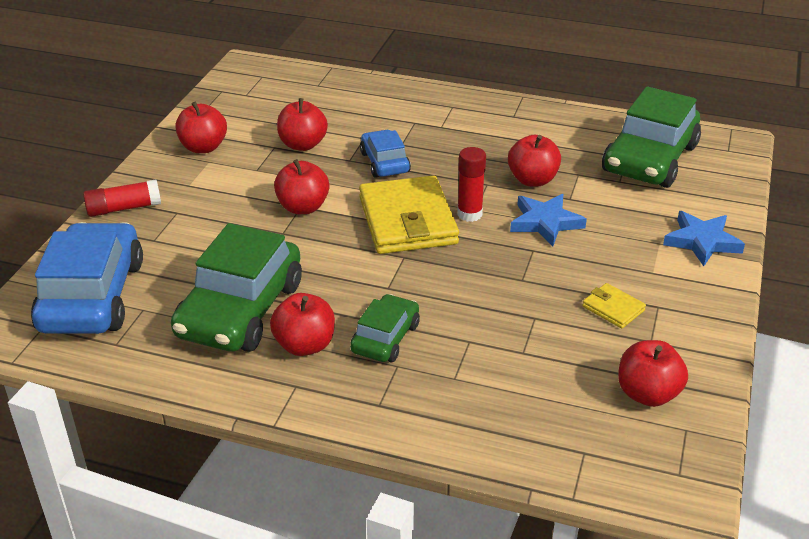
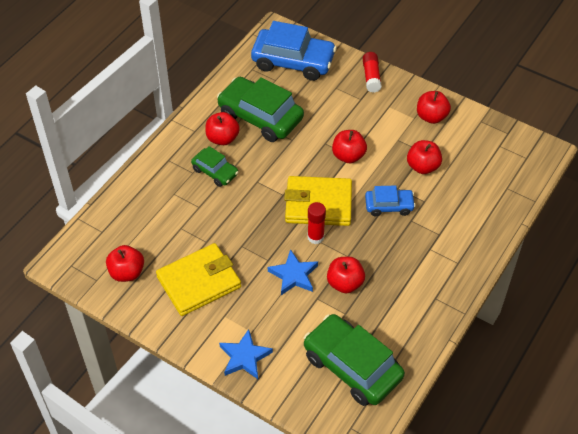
camera: 105 degrees right, 15 degrees up
yellow wallet [582,283,646,328] -> yellow wallet [156,243,241,316], size x2.25

